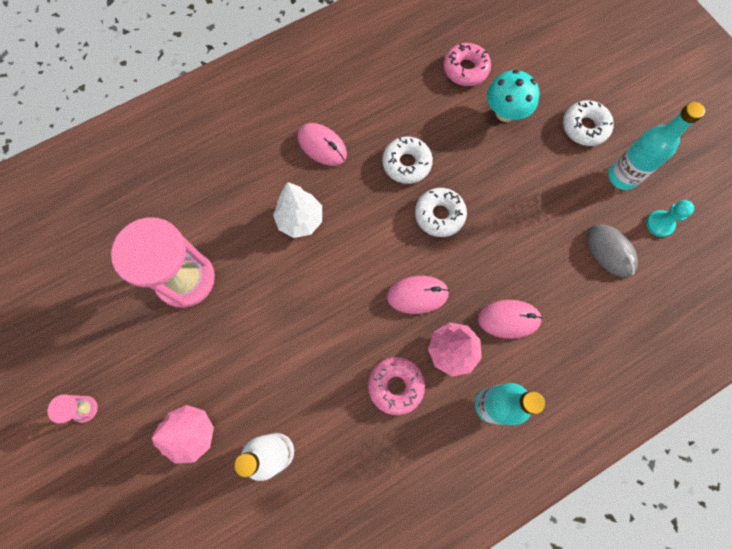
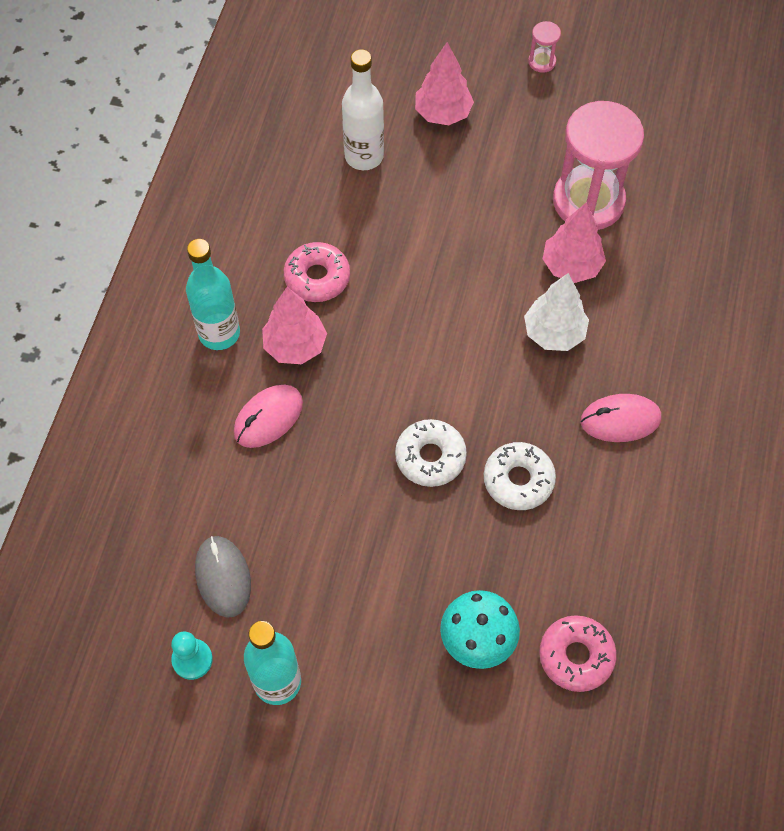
camera: 135 degrees right, 10 degrees down
pink mouse [387,276,450,314] -> none
white donut [563,100,614,146] -> none
grey mouse [587,224,638,277] -> grey mouse turned 60 degrees clockwise [195,536,251,618]
none -> pink tree [543,202,606,283]

